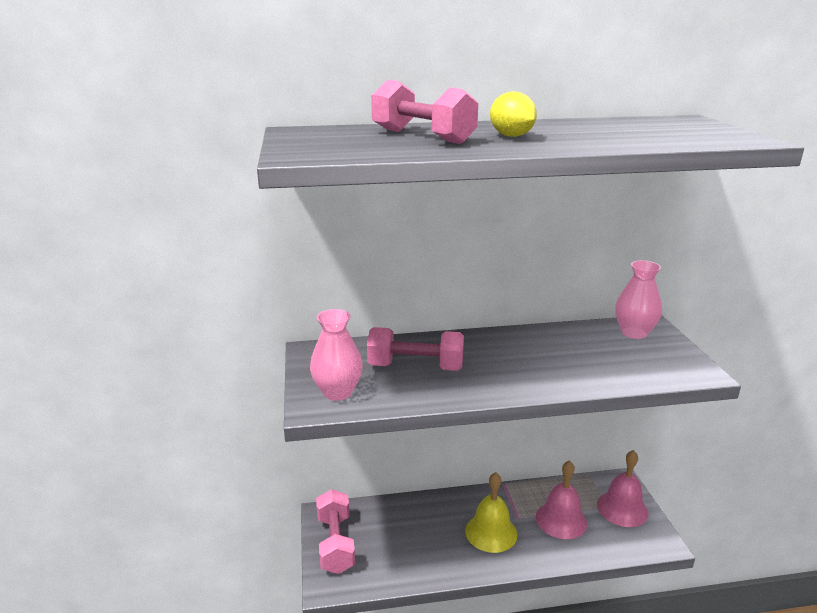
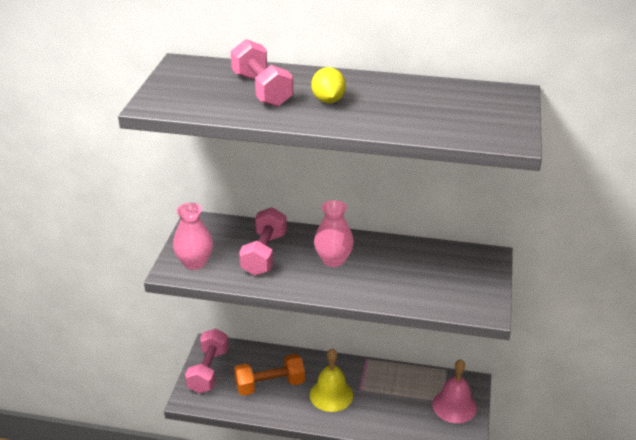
camera: 20 degrees right, 10 degrees up
pink dumbbell [367,327,464,371] -> pink dumbbell turned 75 degrees clockwise [239,207,287,276]
pink bell [536,460,587,539] -> none
pink vase [615,260,662,339] -> pink vase moved to [314,200,354,267]
none -> orange dumbbell [234,354,305,396]

